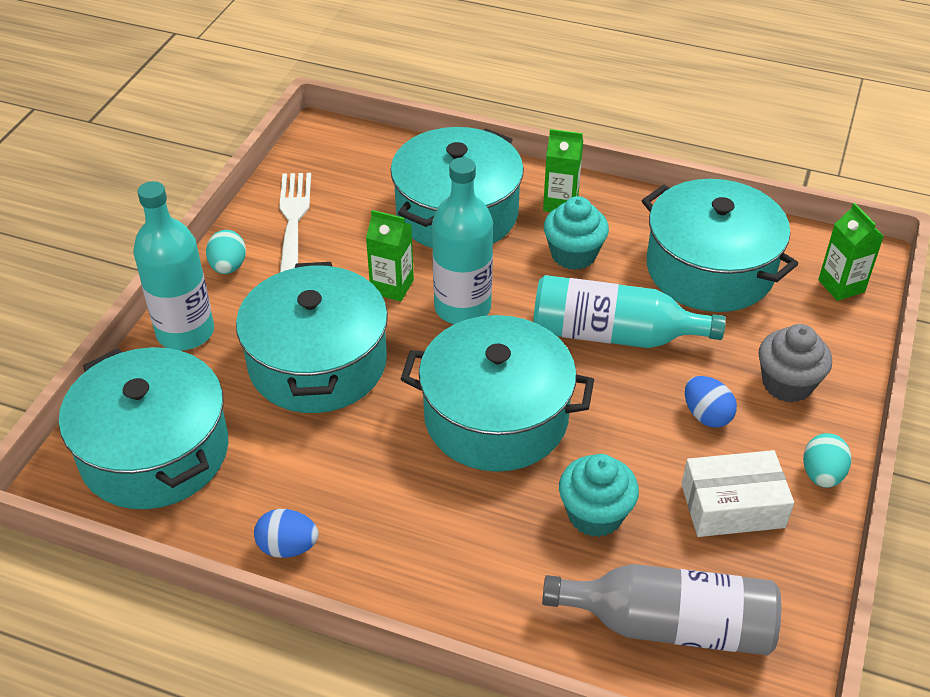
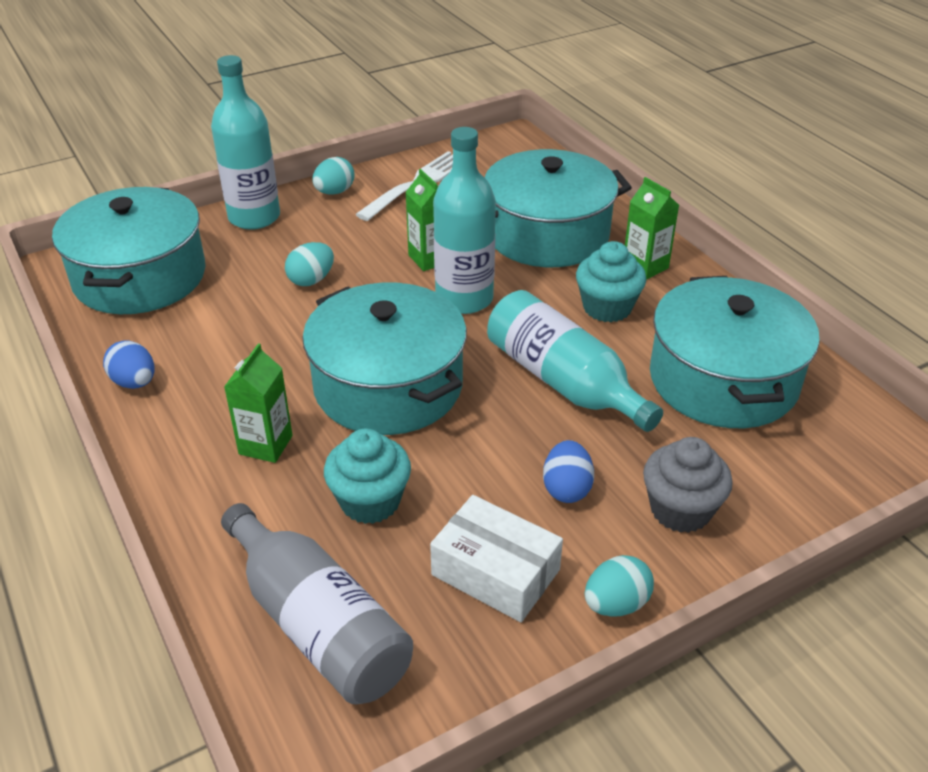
camera: 40 degrees right, 5 degrees down
turquoise pot [236,262,388,413] -> turquoise egg [285,242,334,286]
green carton [818,203,884,301] -> green carton moved to [224,343,293,463]

